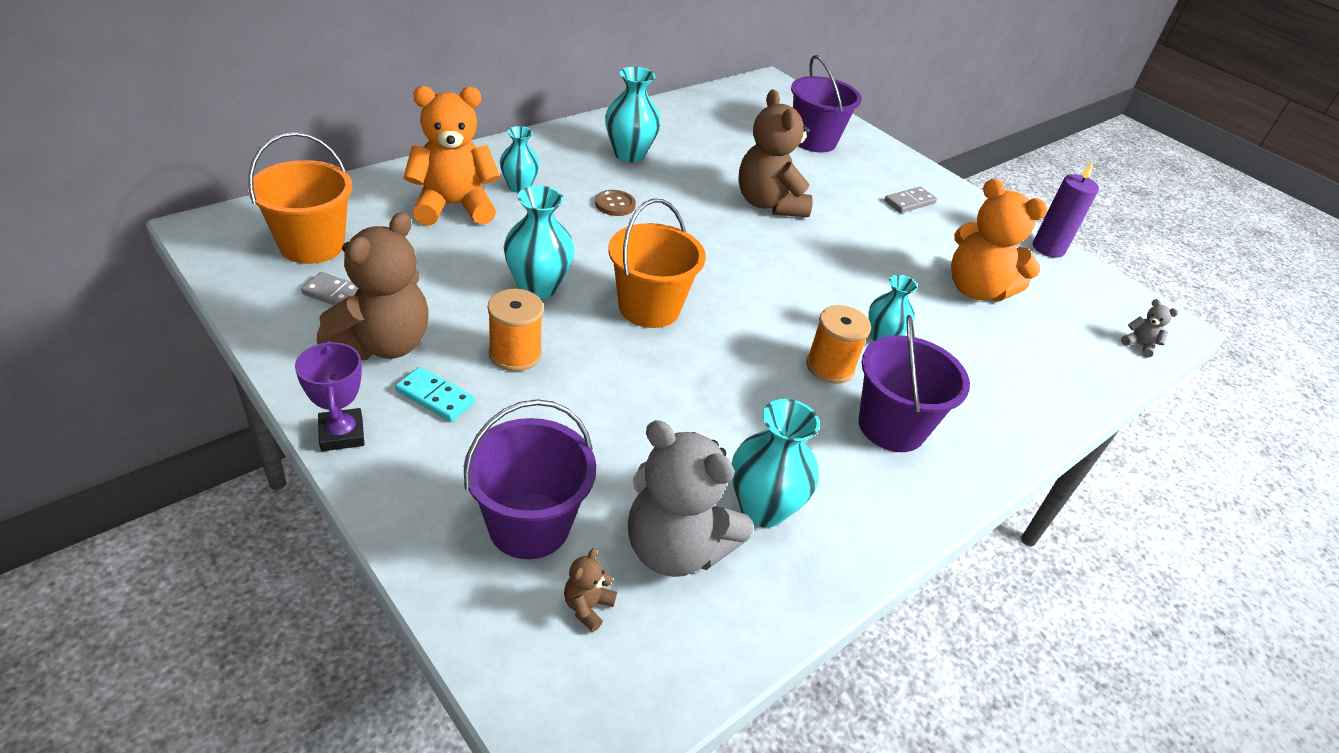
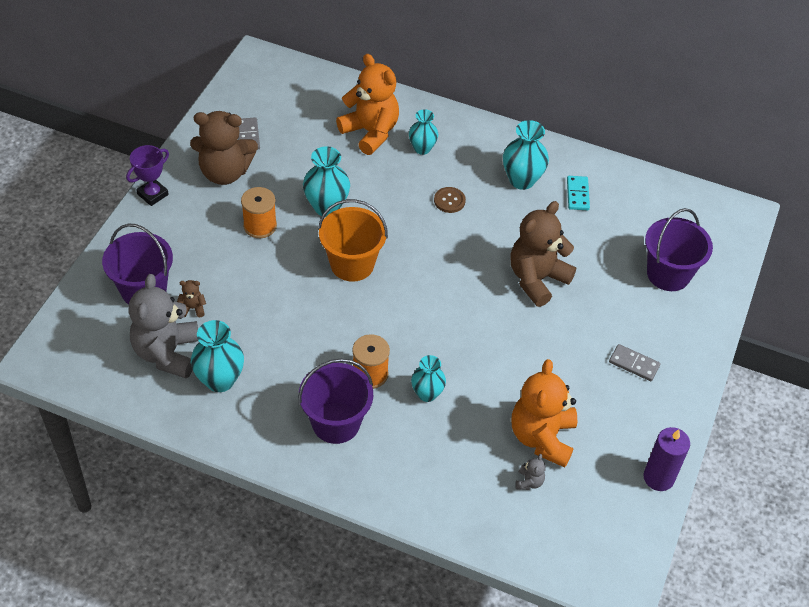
camera: 65 degrees right, 10 degrees up
orange bucket [248,132,353,264] -> none
turquoise domino [395,367,475,422] -> turquoise domino moved to [567,176,590,210]
brown teddy bear [564,548,617,632] -> brown teddy bear moved to [177,280,206,317]
grey teddy bear [1121,299,1178,358] -> grey teddy bear moved to [515,454,546,490]

